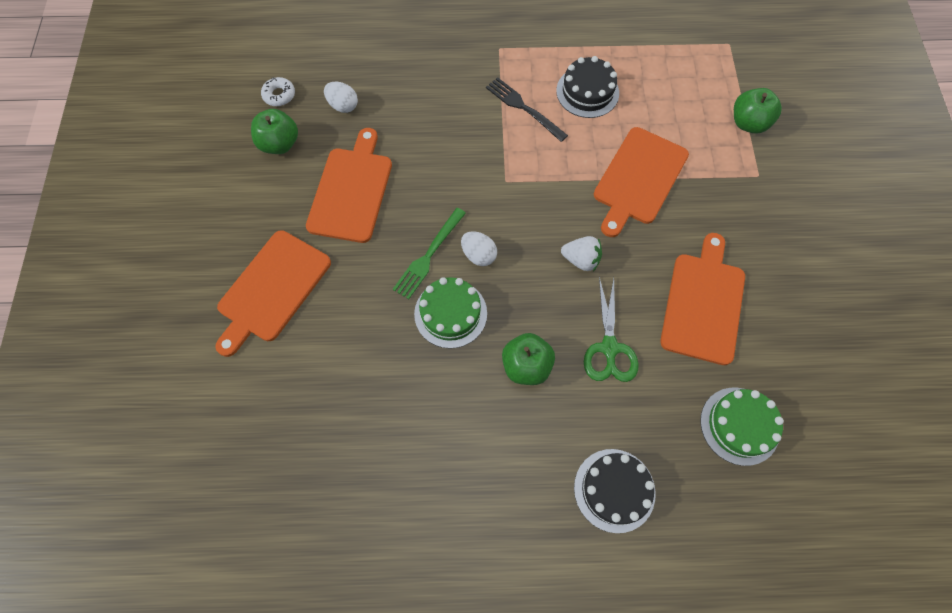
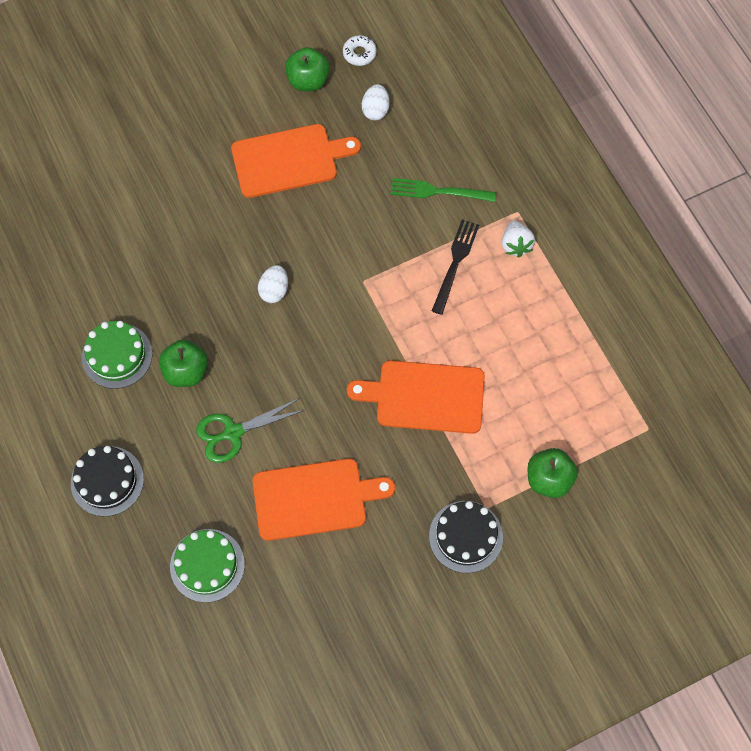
camera: 65 degrees right, 0 degrees up
orange cutting board [215,230,331,357] -> none
green fork [393,208,466,299] -> green fork moved to [391,178,496,202]
green cake [414,277,487,349] -> green cake moved to [82,321,152,389]
black cake [556,56,619,118] -> black cake moved to [429,501,503,573]
white strawberry [561,236,602,271] -> white strawberry moved to [502,220,535,257]

